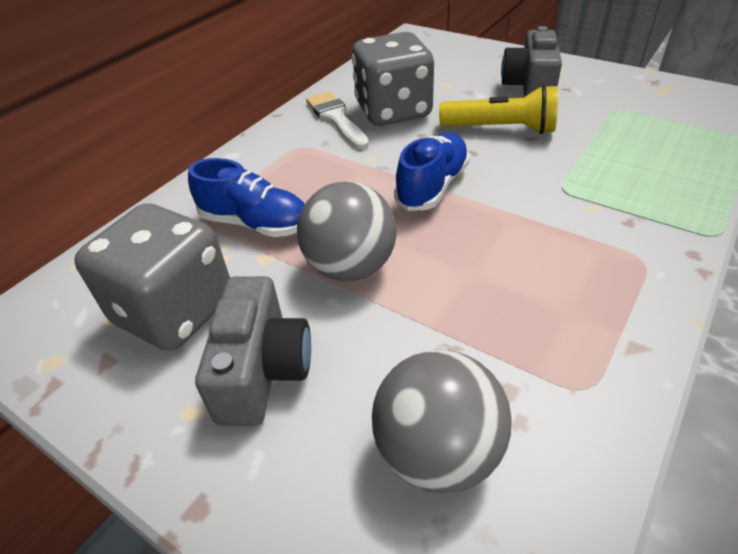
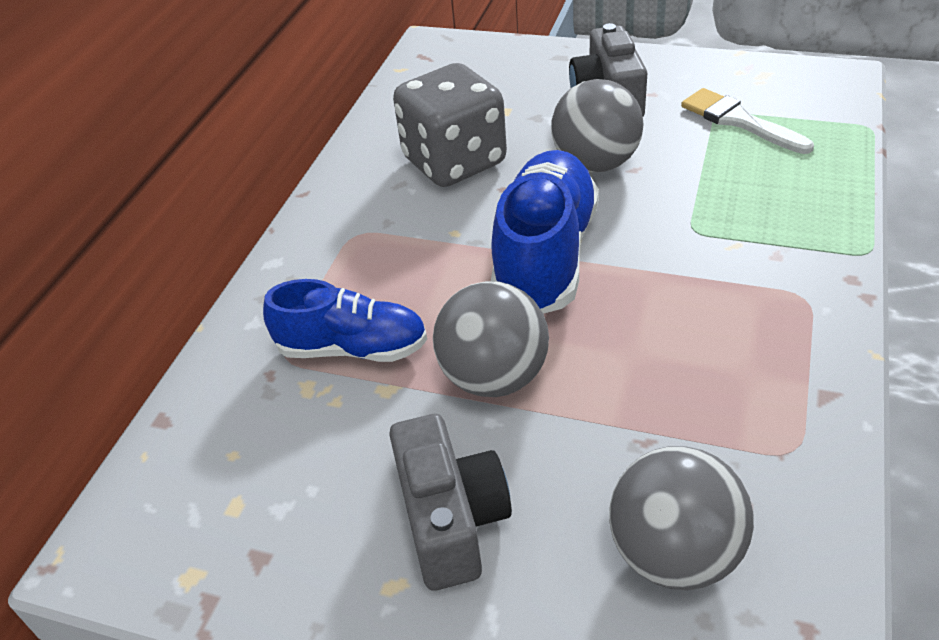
camera: 15 degrees left, 0 degrees up
grey dice [74,203,230,351] -> none
white brush [306,92,369,149] -> white brush moved to [681,88,814,154]
blue shoe [394,133,470,211] -> blue shoe [491,150,599,314], size x1.54
yellow flashlight [439,85,558,134] -> grey ball [552,79,643,172]

